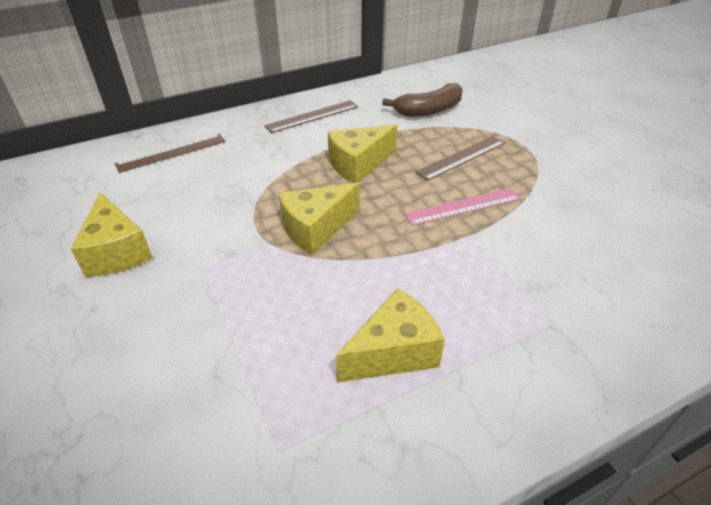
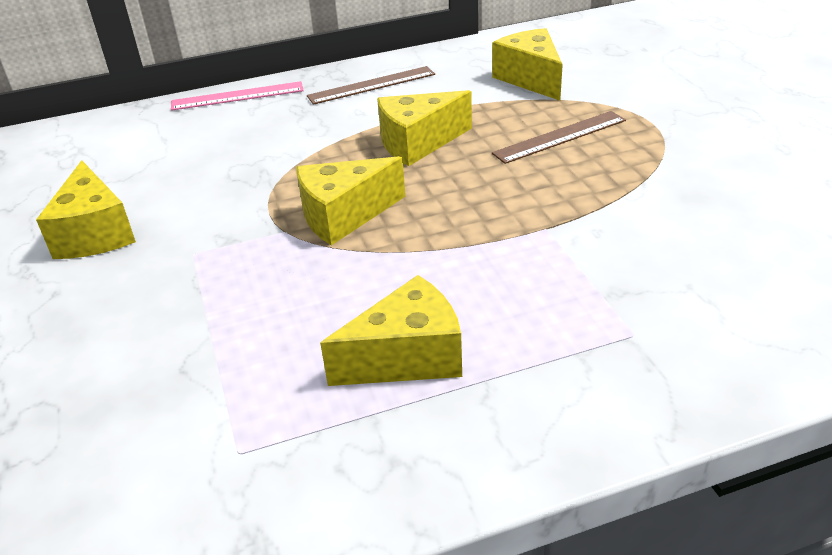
camera: 10 degrees right, 5 degrees down
brown ruler [115,134,225,173] -> none
brown banana [382,83,463,116] -> yellow cheese [492,28,563,101]
pink ruler [404,188,521,226] -> pink ruler moved to [171,81,304,111]

